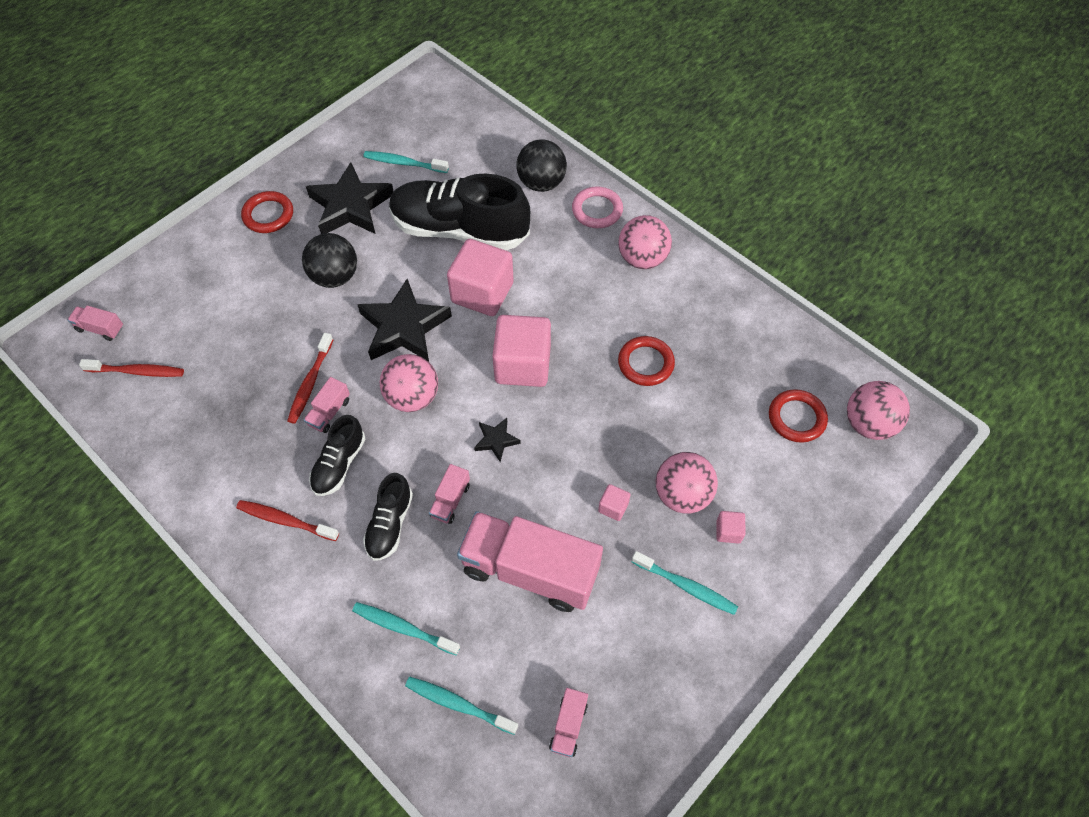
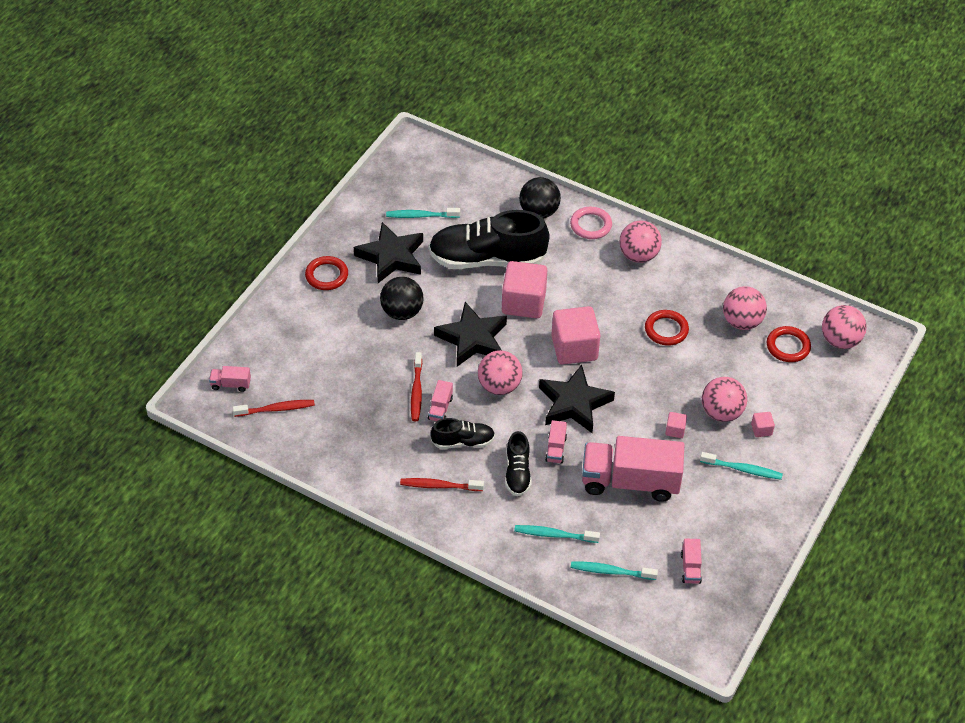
camera: 15 degrees left, 10 degrees down
black shoe [309,415,365,496] -> black shoe turned 105 degrees counterclockwise [431,418,495,449]
black star [474,418,521,462] -> black star [539,365,615,433], size x2.14
none -> pink ball [723,286,767,330]

